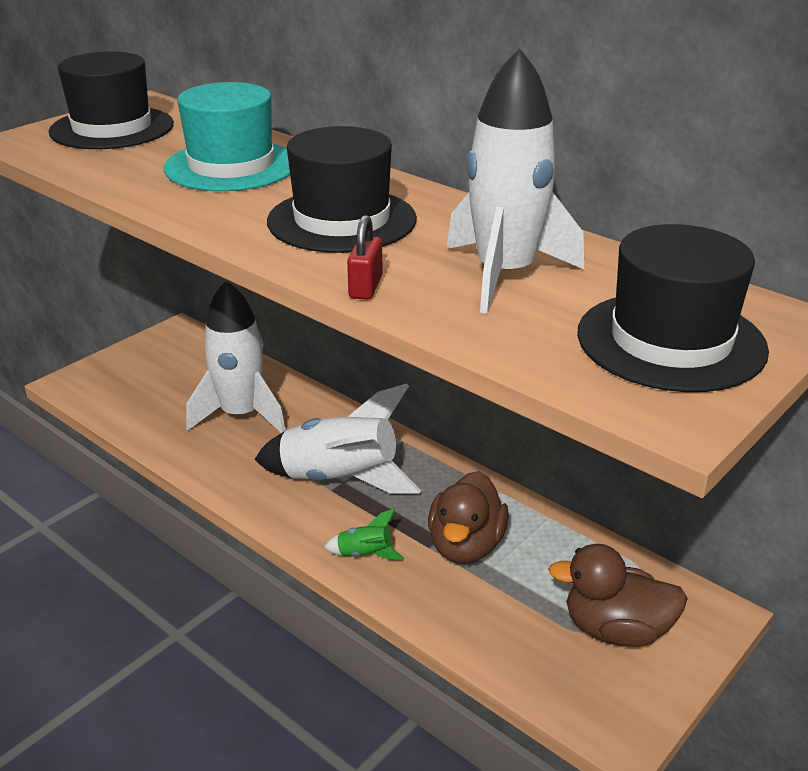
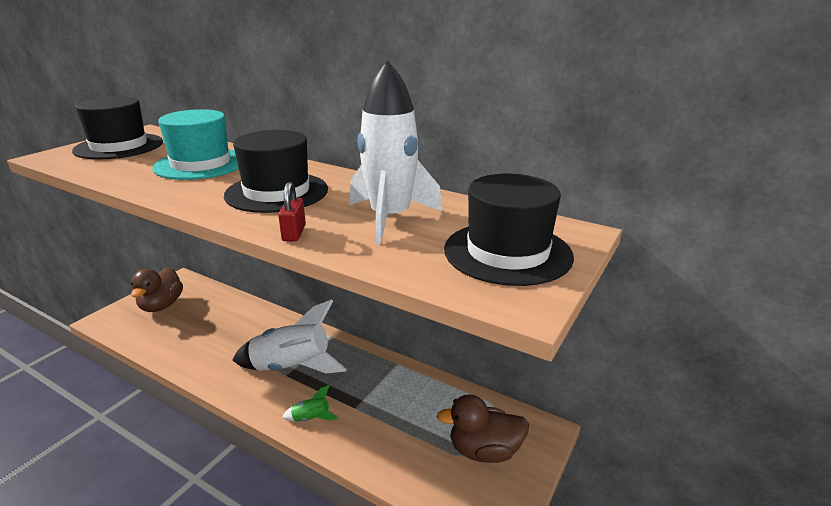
camera: 10 degrees left, 5 degrees down
white rocket [186,281,286,433] -> none
brown duck [428,471,509,564] -> brown duck moved to [131,268,183,312]

